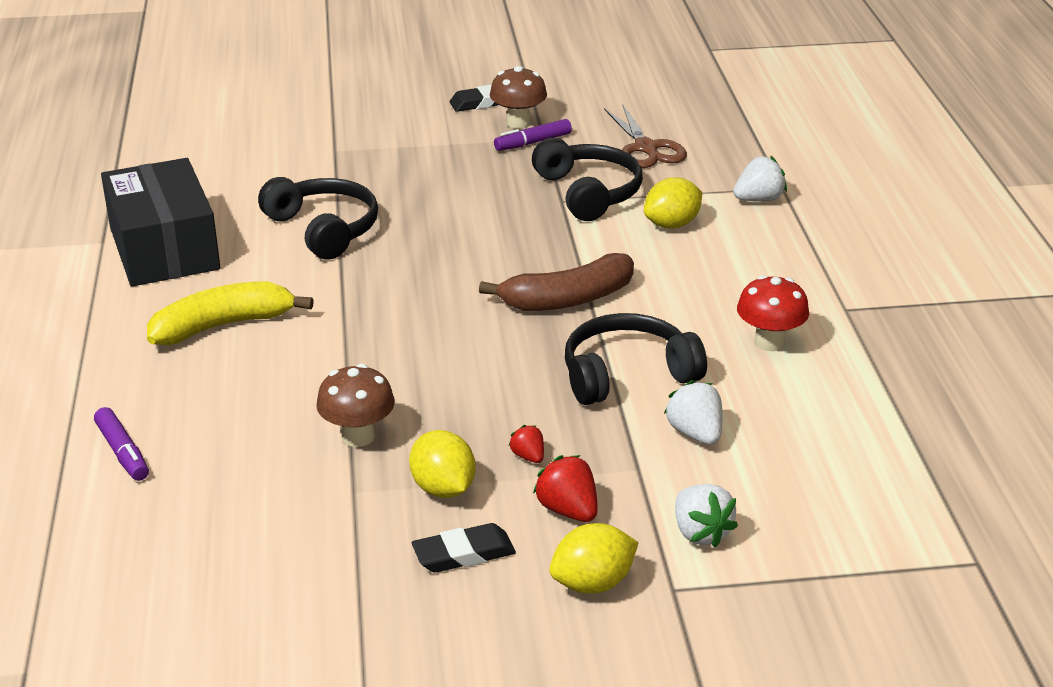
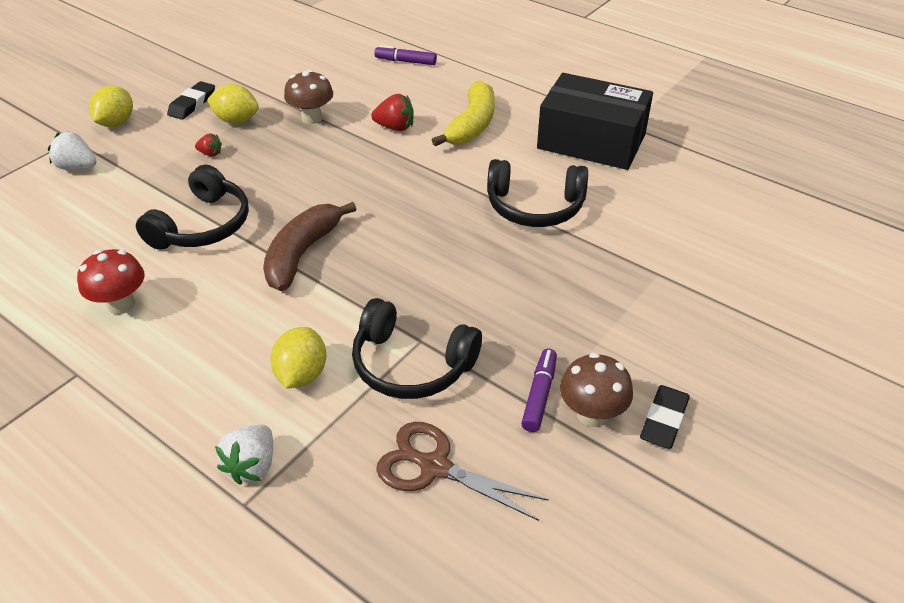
camera: 135 degrees right, 10 degrees up
red strawberry [533,455,598,522] -> red strawberry moved to [371,94,414,131]
white strawberry [664,380,723,445] -> none

